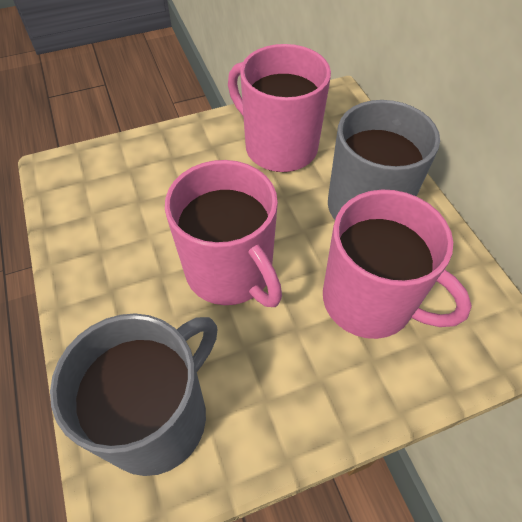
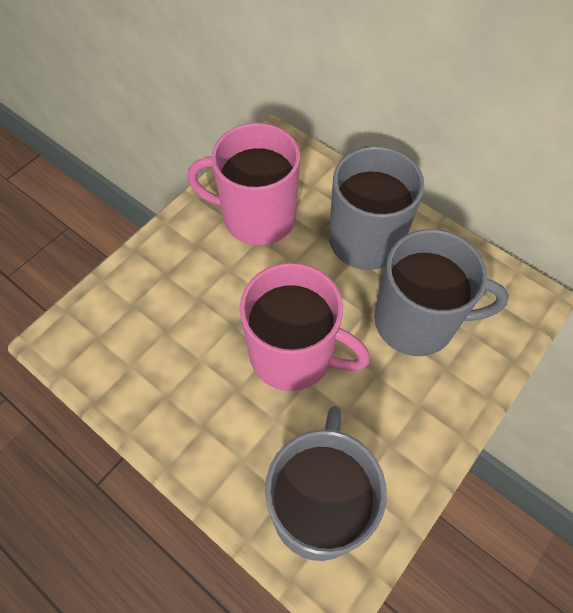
camera: 30 degrees left, 5 degrees up
pink mug [323,190,472,339] -> grey mug [374,229,509,356]

